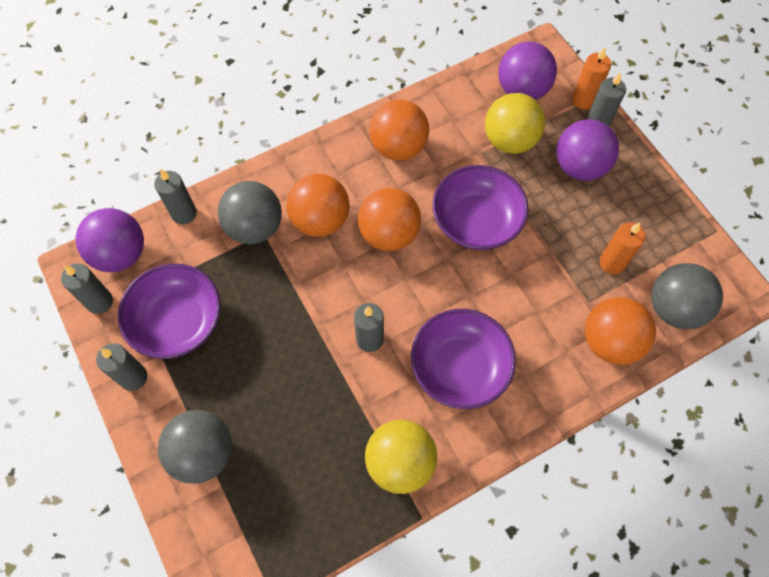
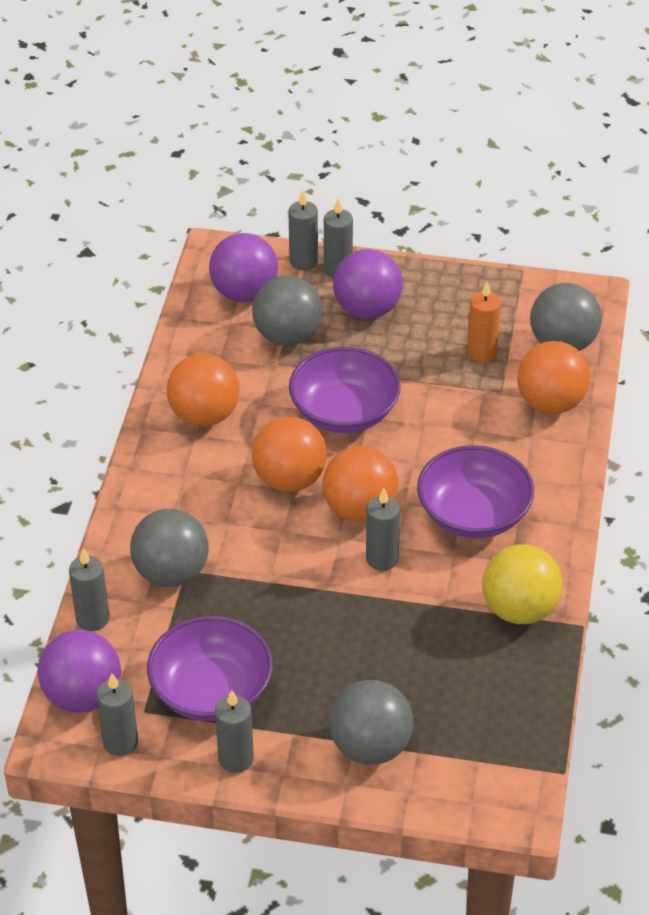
camera: 50 degrees left, 20 degrees down
orange ball [287,174,350,237] -> orange ball moved to [322,446,398,522]
yellow ball [485,93,545,154] -> grey ball [252,275,323,346]
orange candle [572,47,611,110] -> grey candle [288,190,318,271]

